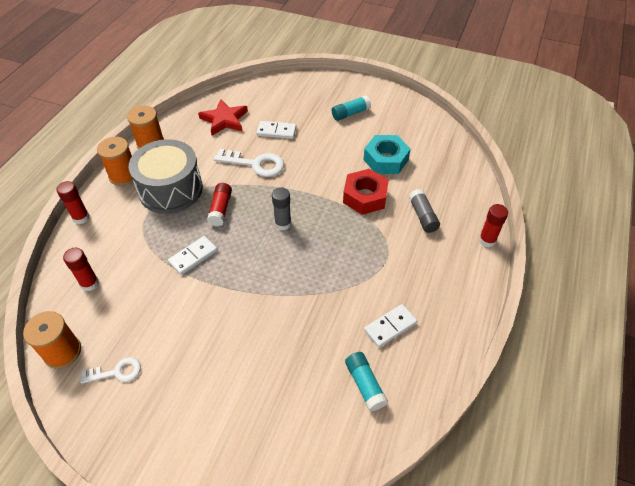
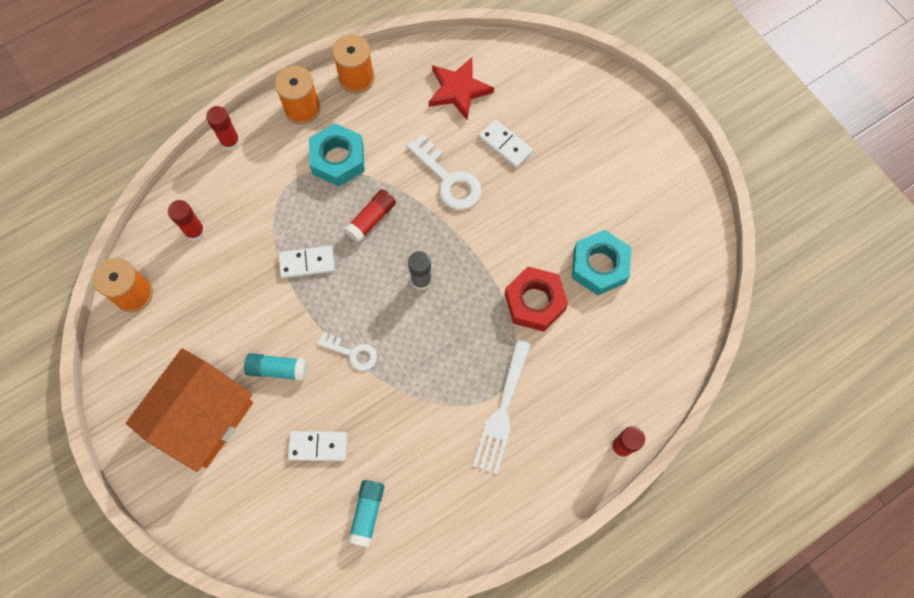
camera: 35 degrees right, 20 degrees up
white key [80,357,141,384] -> white key moved to [317,332,377,371]
grey drum [129,139,203,214] -> turquoise nut [309,123,365,186]
turquoise glue stick [332,95,371,121] -> turquoise glue stick moved to [244,353,308,381]
white domino [364,304,417,348] -> white domino moved to [288,431,348,461]
grey glue stick [409,189,440,233] -> none
none -> orange house [126,348,253,472]
none -> white fork [473,340,531,474]

